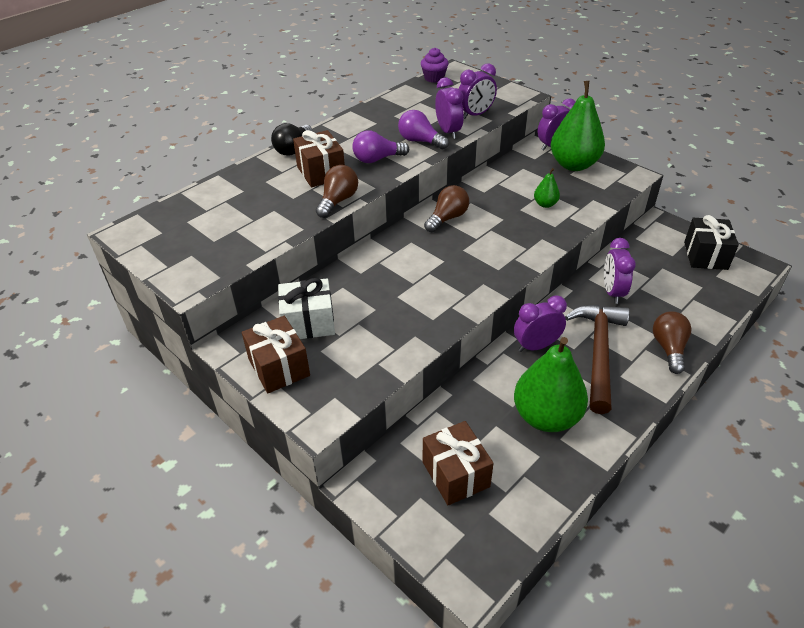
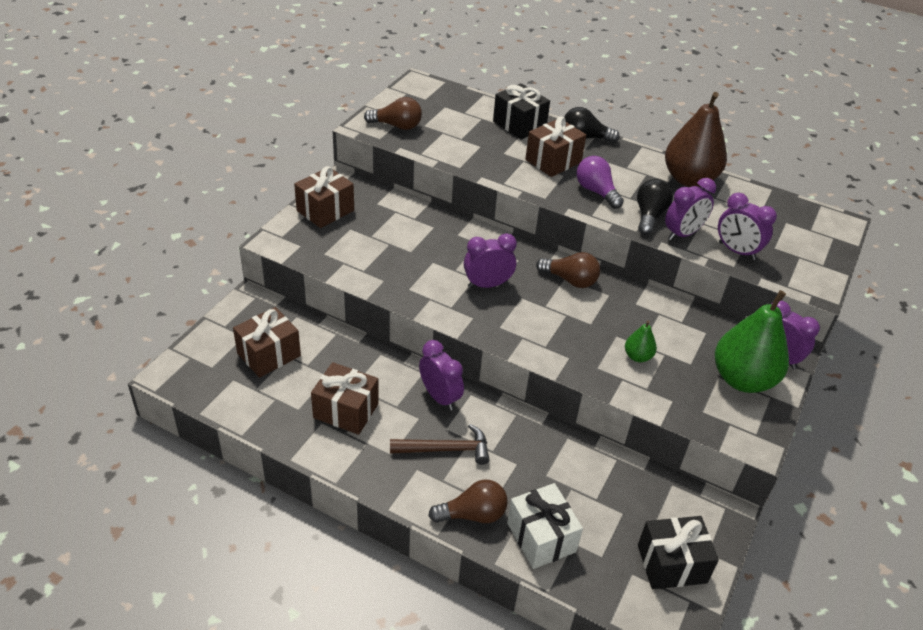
camera: 70 degrees right, 0 degrees up
white gift [278,278,335,339] -> white gift moved to [507,483,583,569]
brown light bulb [316,165,358,218] -> brown light bulb moved to [364,97,422,130]
purple light bulb [398,110,449,149] -> black light bulb [637,179,673,235]
purple cupcake [421,48,449,83] -> none
green pear [514,337,588,432] -> brown gift [311,362,379,435]
brown hammer [565,305,629,414] -> brown hammer [390,424,489,465], size x0.65
purple clock [604,238,636,304] -> purple clock moved to [464,233,517,288]
none -> black gift [493,83,550,140]
none -> brown pear [665,92,727,187]

